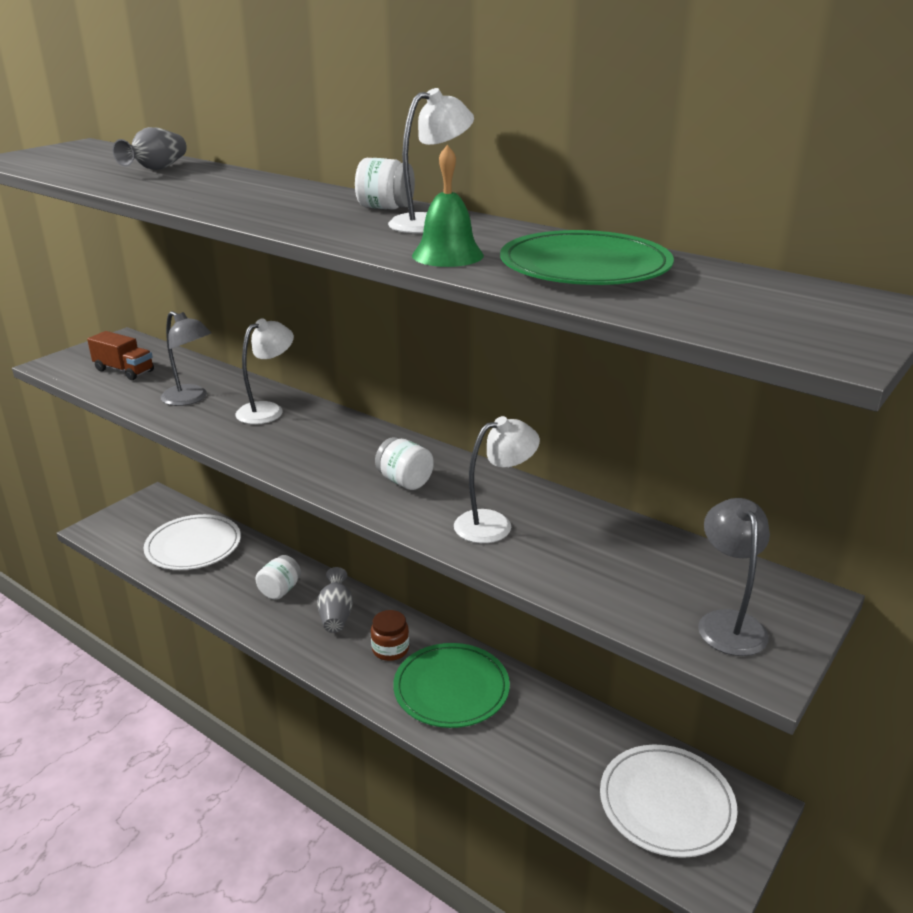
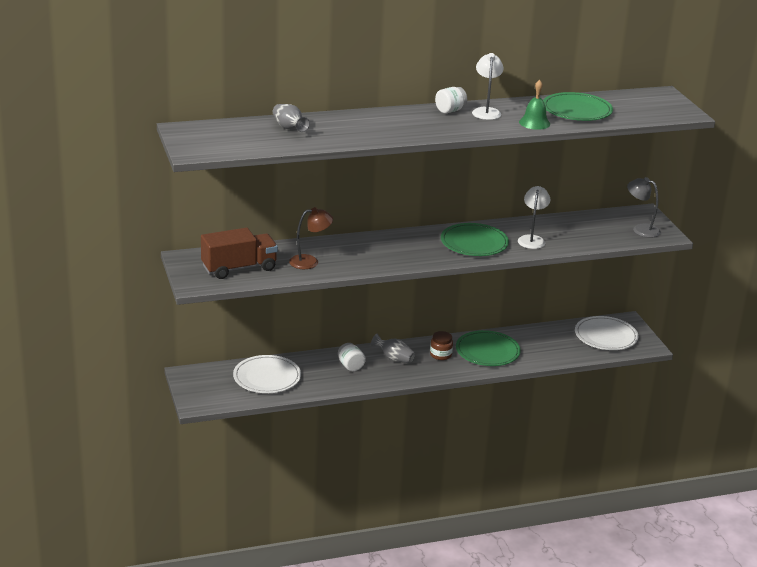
camera: 55 degrees left, 0 degrees up
brown truck [87,331,154,380] -> brown truck [201,227,278,279], size x1.64
grey lamp [161,311,211,406] -> brown lamp [289,207,333,269]
white lamp [235,318,294,424] -> none
white jar [375,437,434,490] -> green plate [441,223,509,256]

